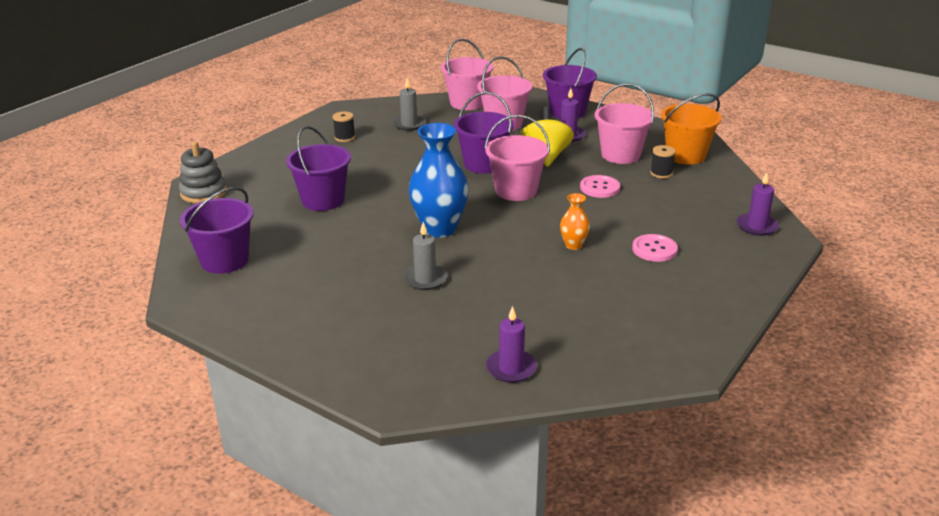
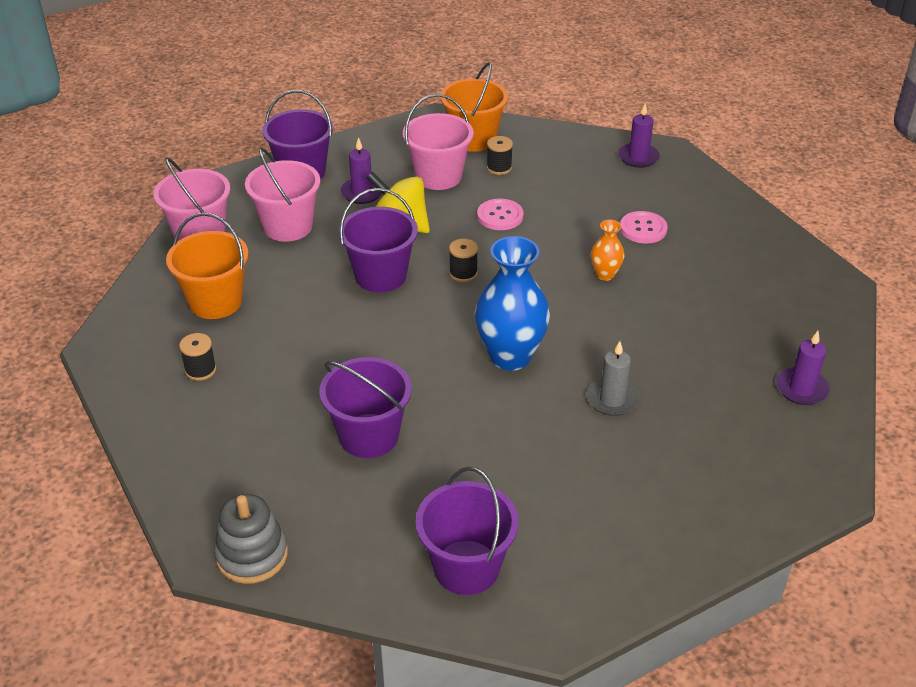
camera: 65 degrees left, 10 degrees up
grey candle [393,78,426,131] -> orange bucket [166,212,248,319]
pink bucket [485,115,550,201] -> black spool [449,239,478,282]

